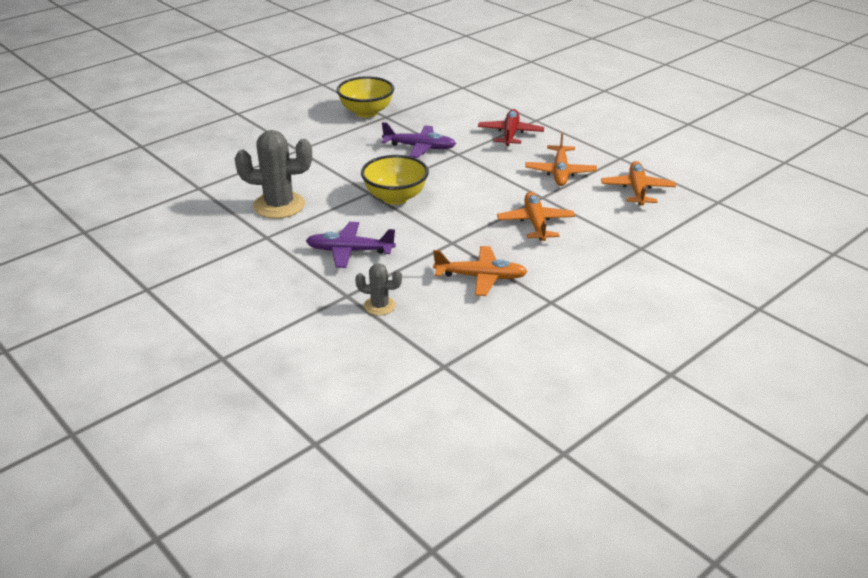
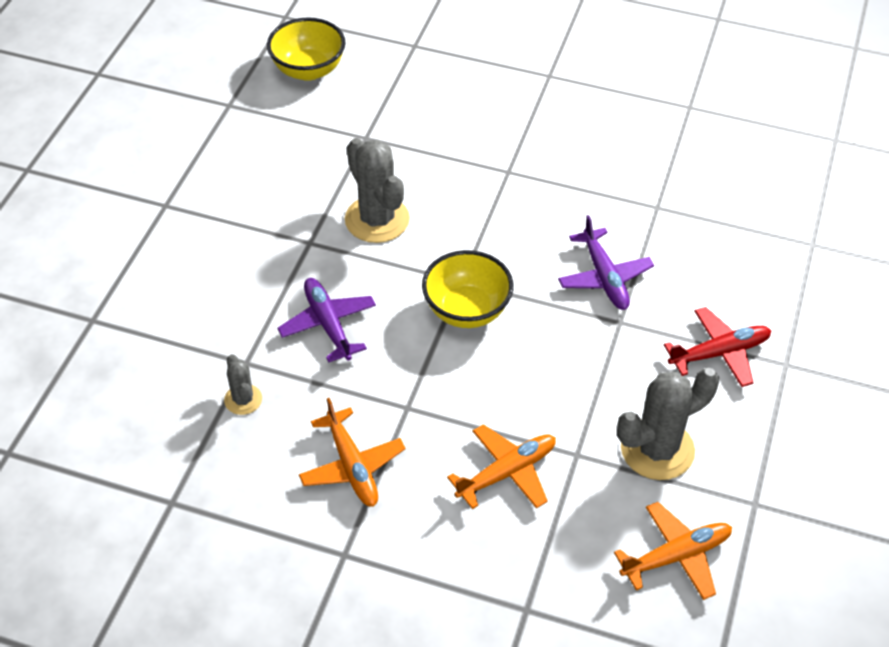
camera: 60 degrees right, 15 degrees up
yellow bowl [337,76,394,118] -> yellow bowl moved to [267,18,346,81]
orange plane [525,132,597,186] -> grey cactus [617,368,719,480]

